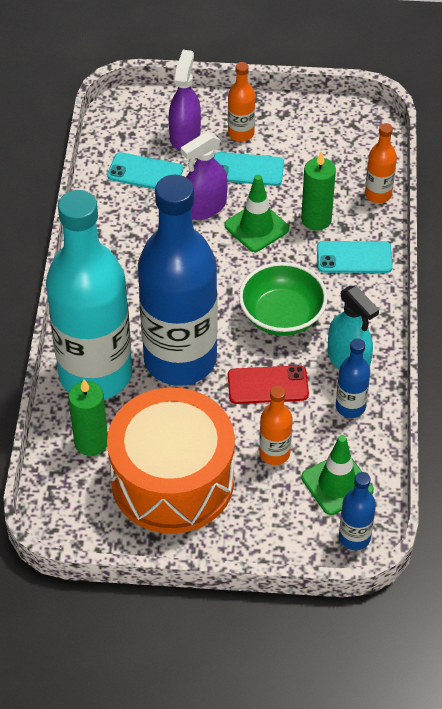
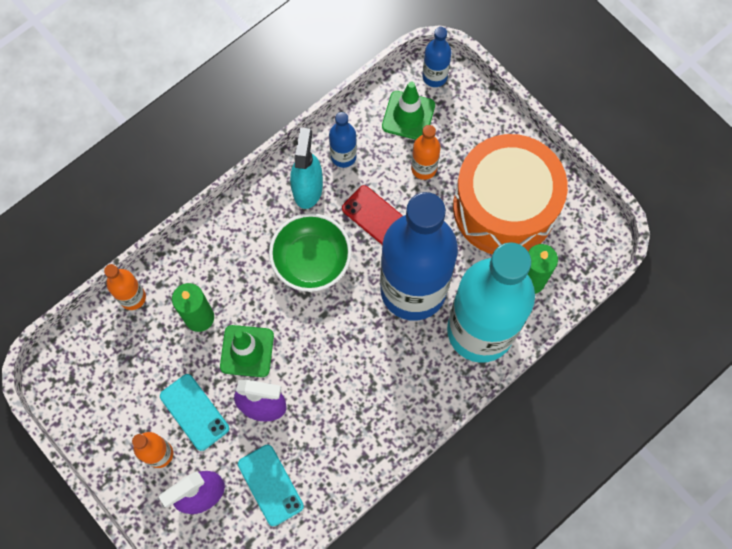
camera: 135 degrees left, 20 degrees up
turquoise phone [317,241,393,273] -> none

